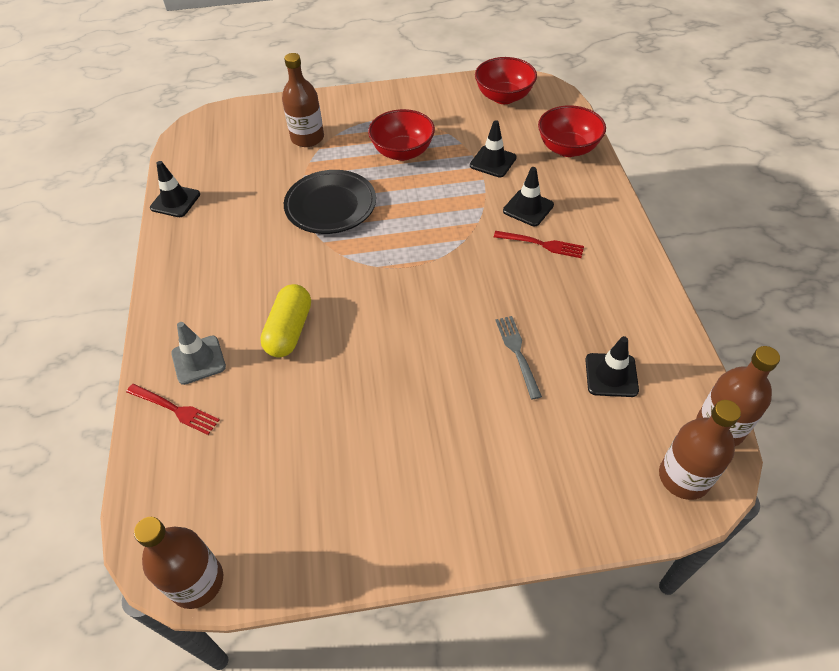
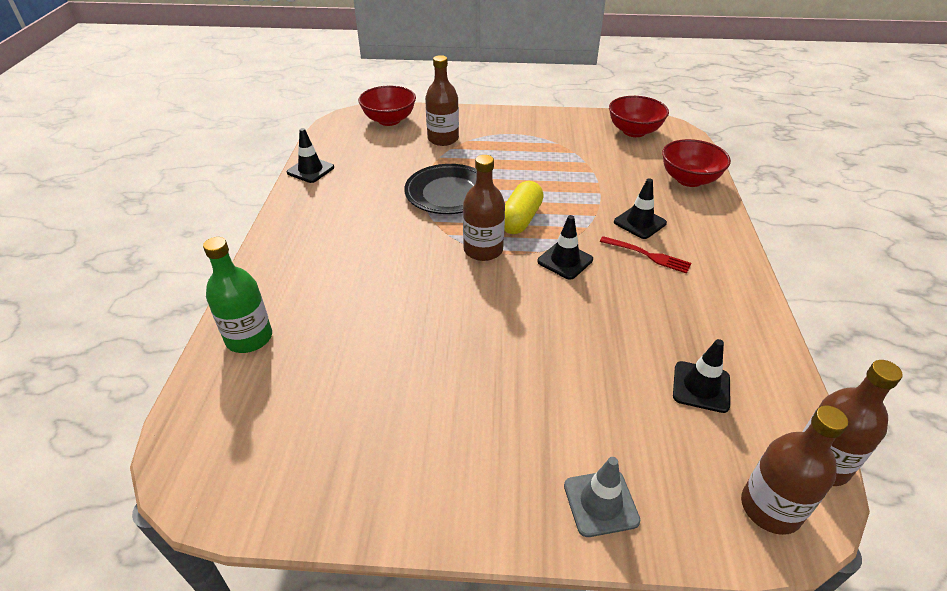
camera: 10 degrees right, 10 degrees down
red fork [126,384,219,435] -> green bottle [203,237,272,353]
brown bottle [134,517,223,609] -> brown bottle moved to [463,155,505,261]
grey traffic cone [171,322,226,385] -> grey traffic cone moved to [564,457,641,537]
yellow capsule [260,284,311,358] -> yellow capsule moved to [504,181,544,234]
red bowl [368,109,435,161] -> red bowl moved to [358,86,416,126]
black traffic cone [470,120,517,178] -> black traffic cone moved to [537,215,593,280]
grey fork [495,316,542,400] -> none

